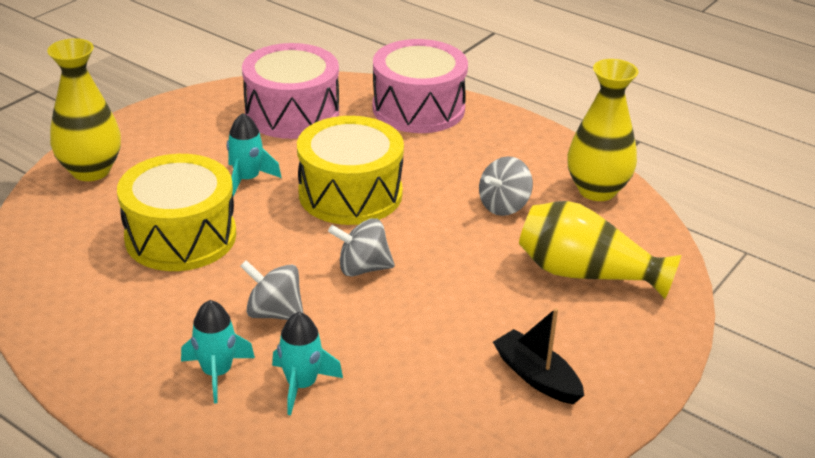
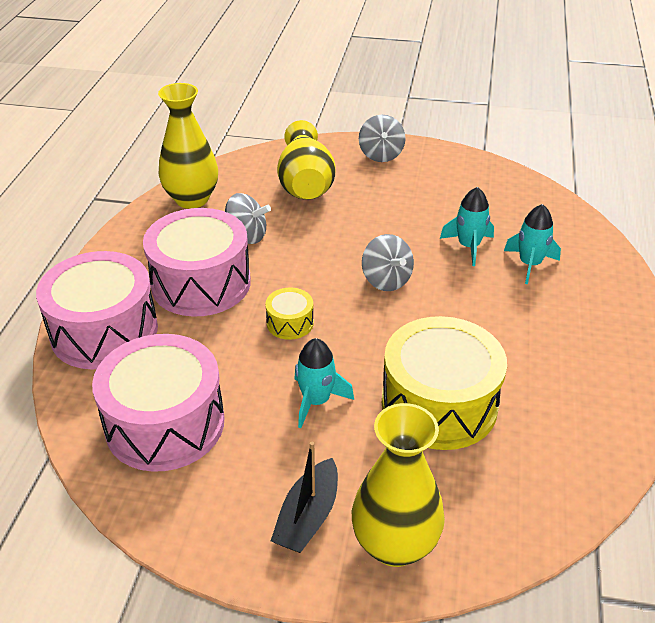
camera: 115 degrees left, 5 degrees up
turquoise rocket [181,300,255,403] -> turquoise rocket moved to [440,187,494,266]
grey spinning top [240,260,304,320] -> grey spinning top moved to [359,115,406,162]
yellow drum [297,116,404,225] -> yellow drum [265,288,314,340], size x0.45
black boat [493,308,584,404] -> black boat moved to [271,442,338,553]
none -> pink drum [143,208,251,317]

